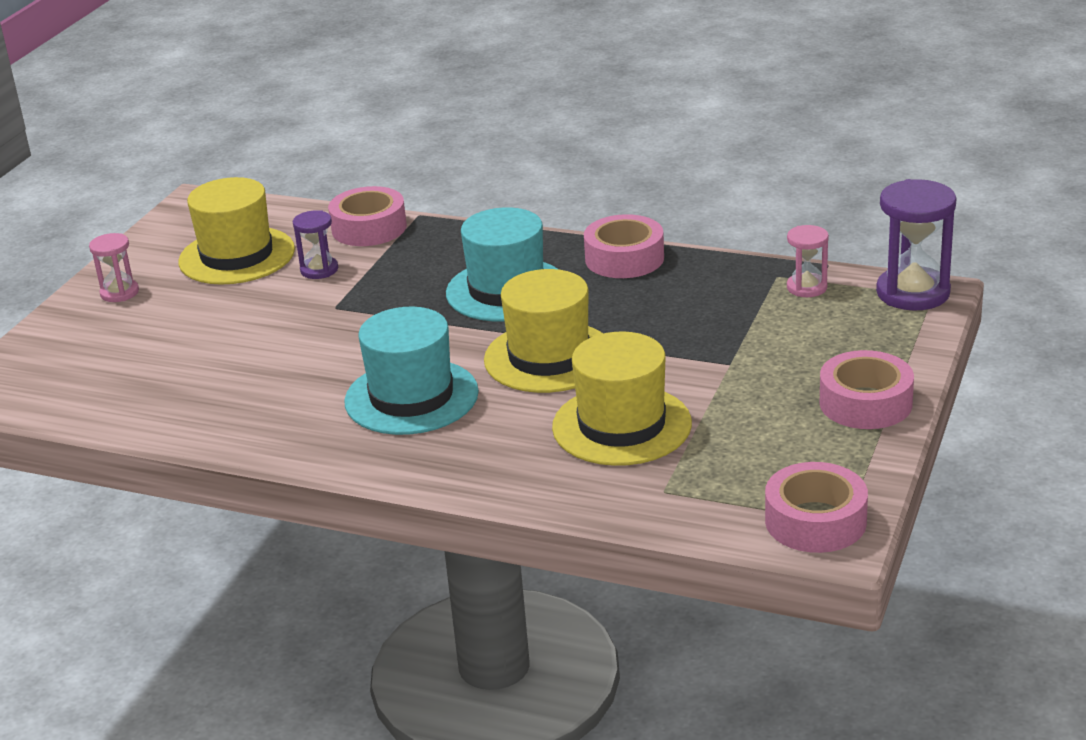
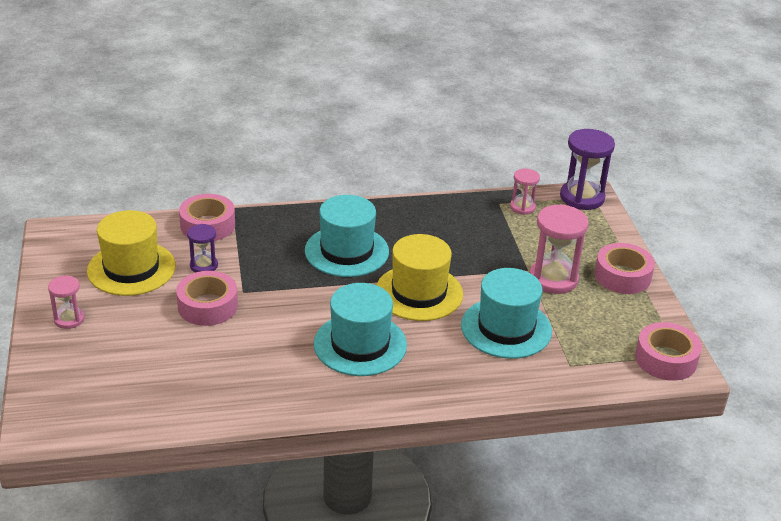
camera: 35 degrees left, 5 degrees up
yellow hat [552,331,692,466] -> turquoise hat [461,268,552,359]
pink tape [584,214,664,278] -> pink tape moved to [176,271,238,326]
none -> pink hourglass [530,204,589,294]

